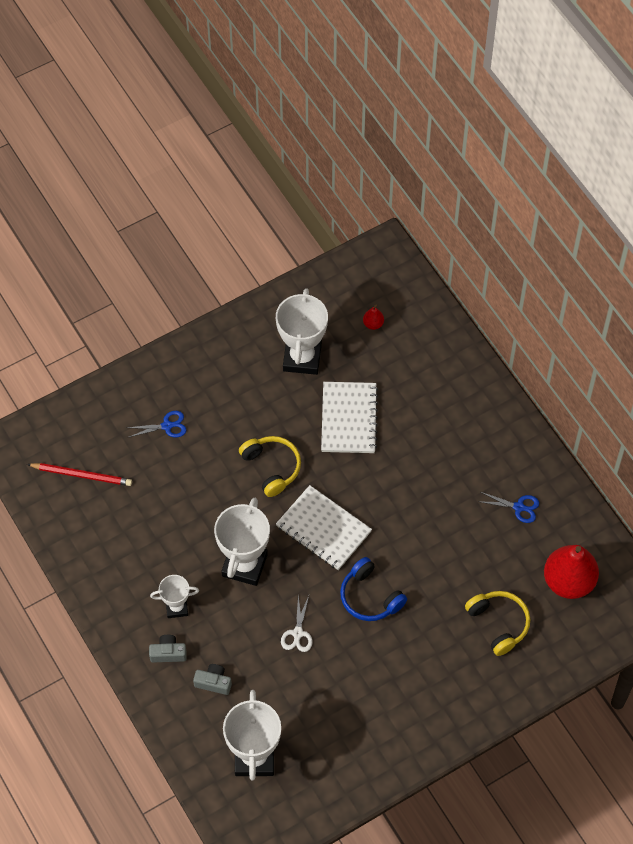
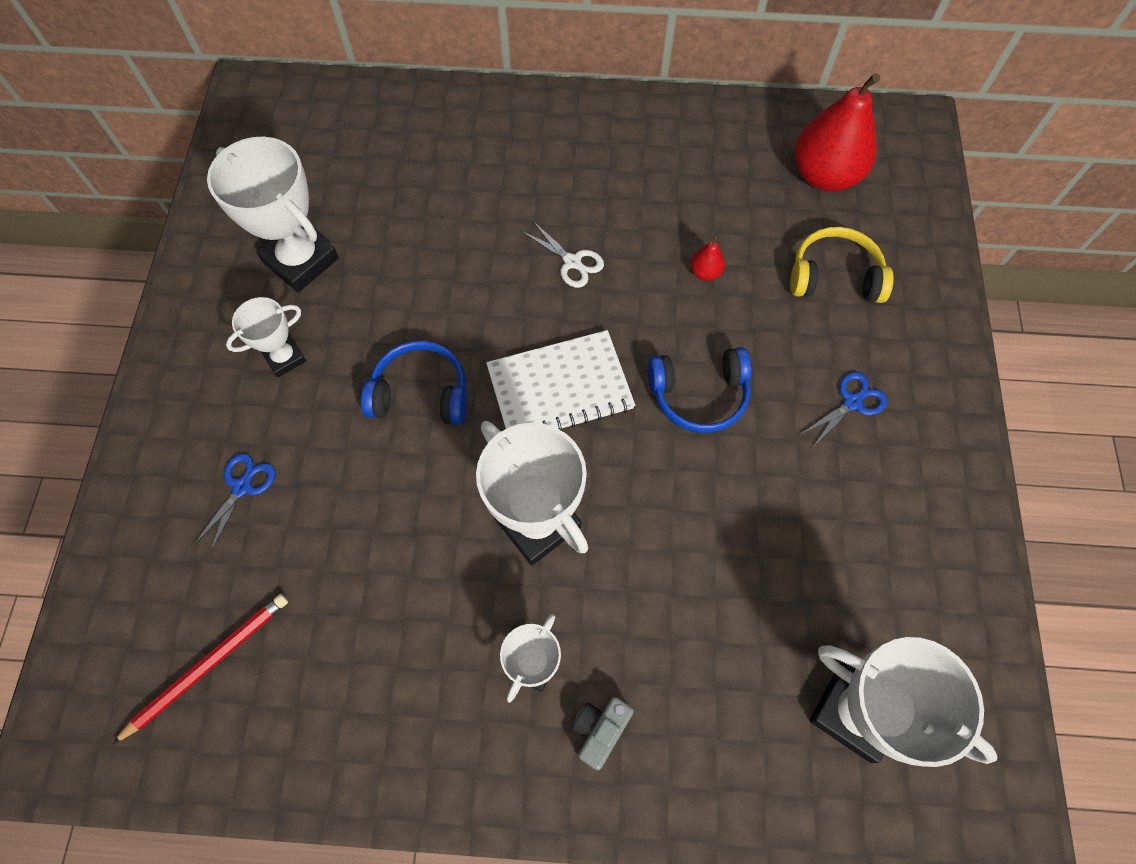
camera: 55 degrees left, 5 degrees up
grey camera [193,664,232,695] -> none
yellow headphones [239,436,301,497] -> blue headphones [361,341,467,425]
white scissors [281,595,313,652] -> white scissors moved to [522,221,604,288]
white notebook [321,382,378,453] -> none
red pear [363,304,384,330] -> red pear moved to [691,235,725,281]
blue scissors [478,492,539,523] -> blue scissors moved to [800,372,887,447]
none -> white trophy [226,297,306,377]

